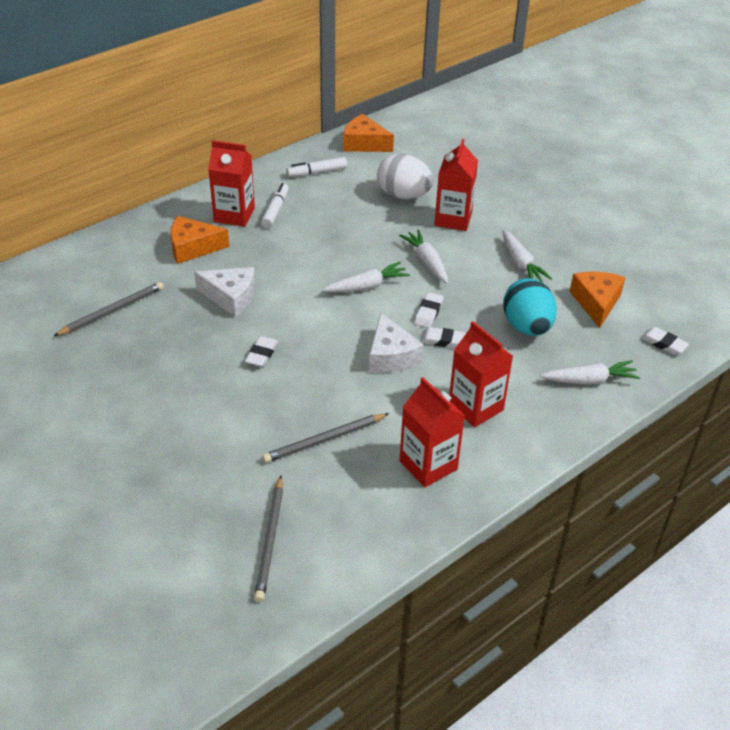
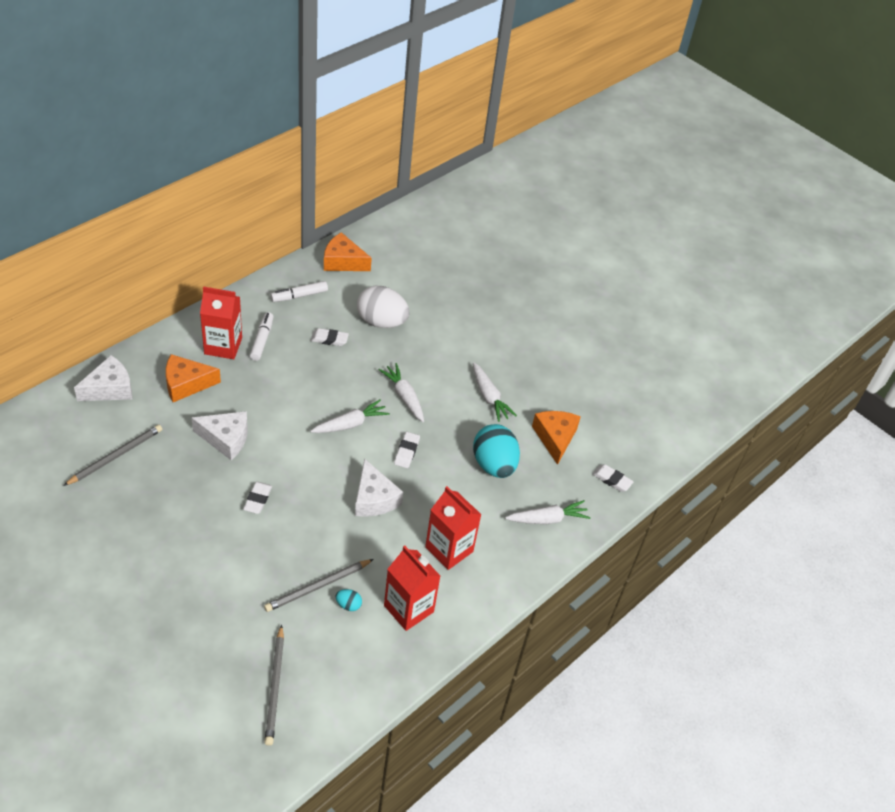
camera: 10 degrees left, 5 degrees up
white eraser [420,327,466,348] -> white eraser moved to [311,328,349,346]
red carton [434,139,478,231] -> none
none -> white cheese [74,355,132,401]
none -> turquoise egg [335,589,362,611]

